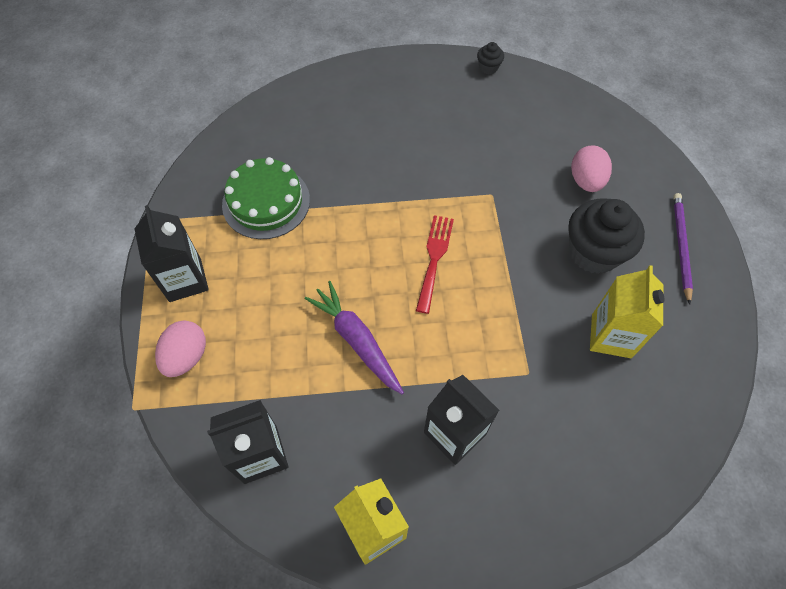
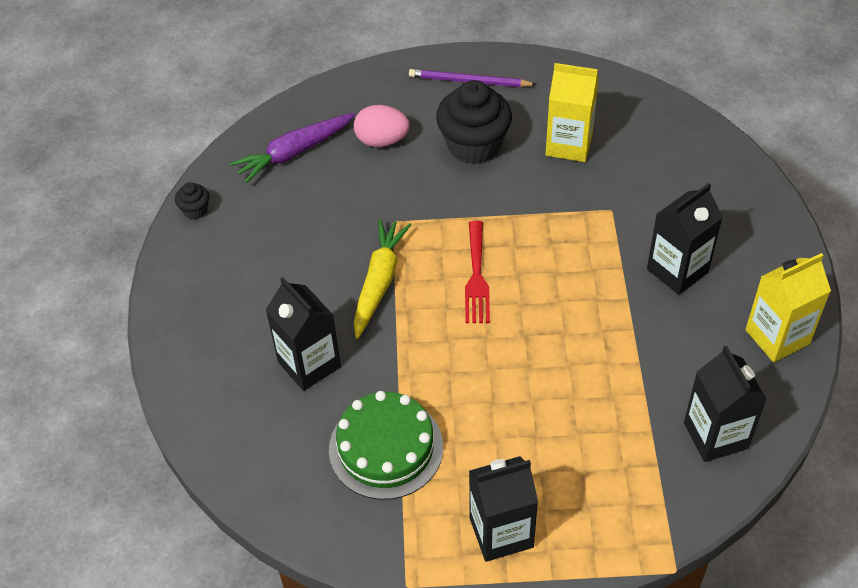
camera: 85 degrees left, 10 degrees down
pink egg [155,320,206,377] -> none
purple carrot [305,281,404,394] -> purple carrot moved to [230,113,355,183]
red fork [416,215,454,314] -> red fork turned 105 degrees counterclockwise [465,221,490,323]
none -> black carton [266,277,341,391]
none -> yellow carrot [354,219,411,339]

